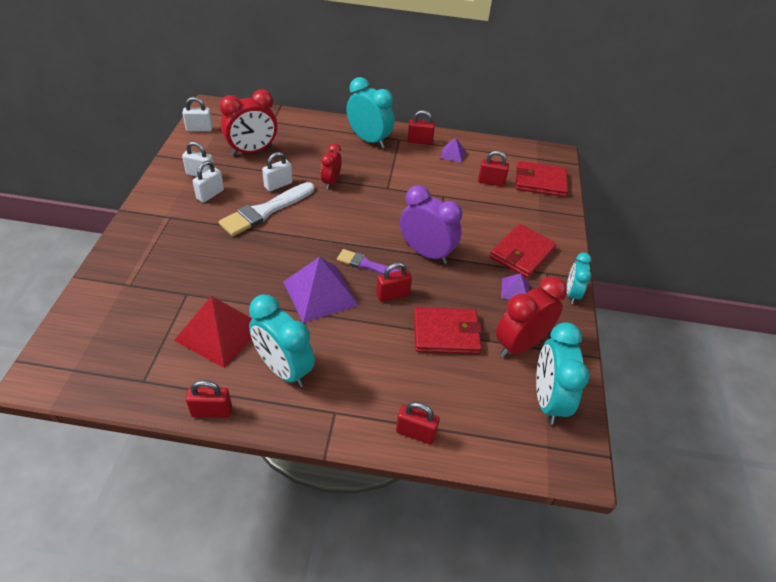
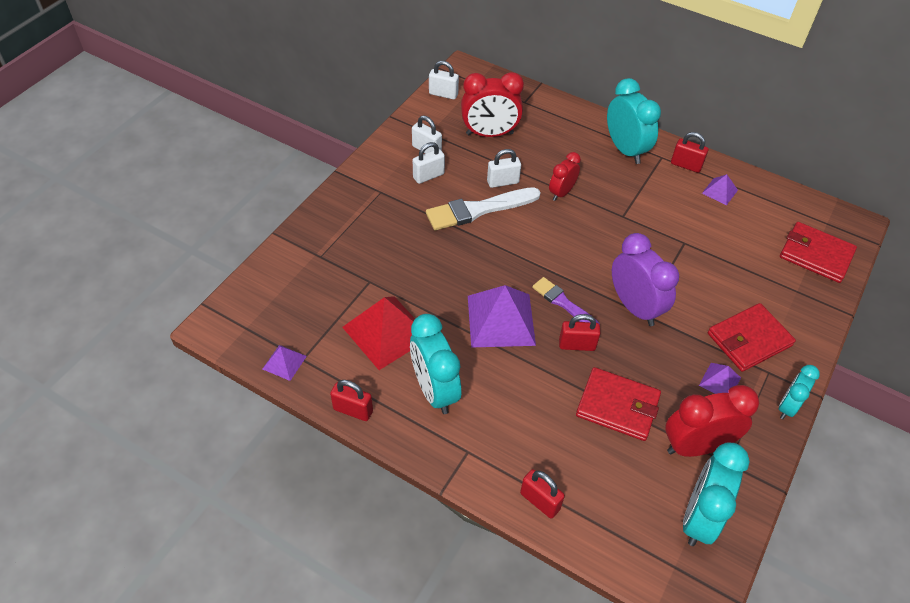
camera: 25 degrees right, 5 degrees up
red padlock [478,151,509,186] -> none
none -> purple pyramid [263,345,307,381]

